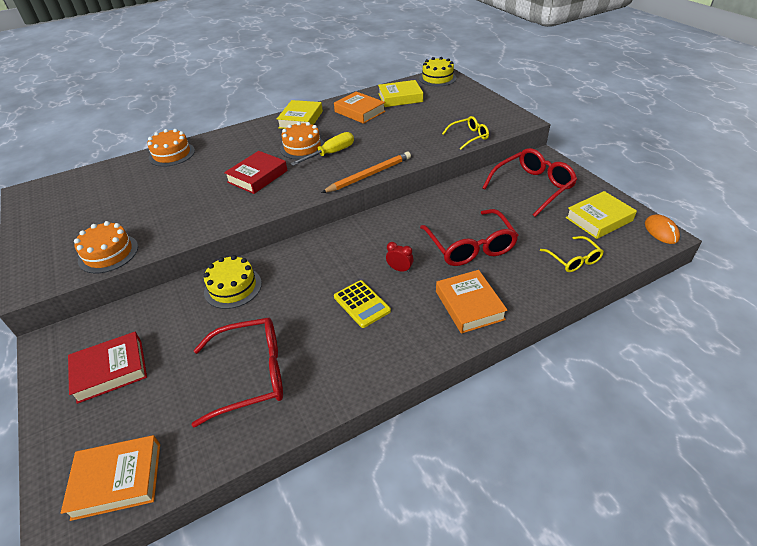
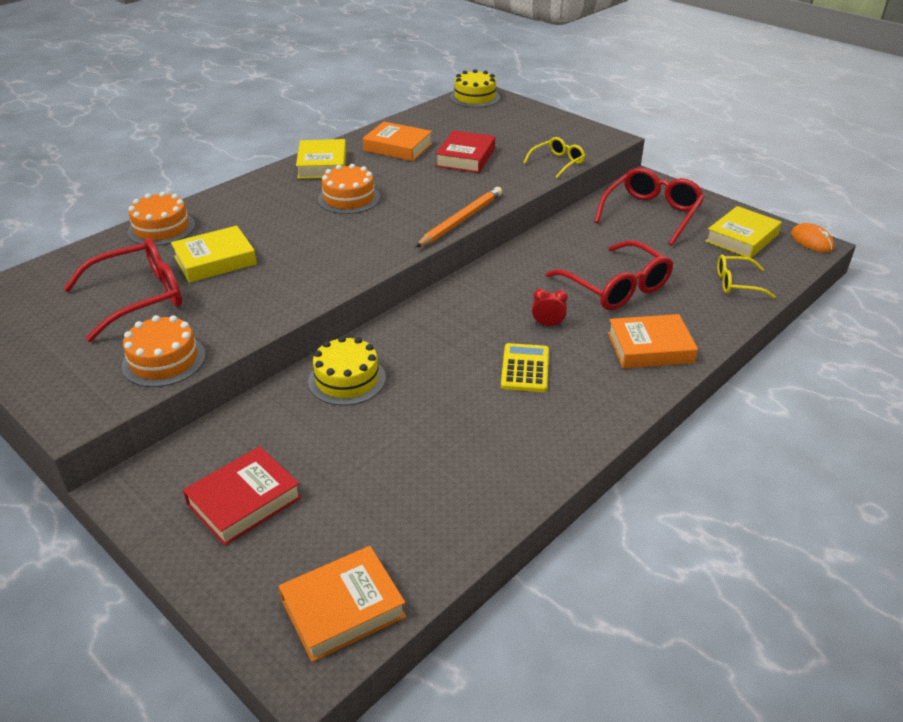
camera: 20 degrees left, 5 degrees down
red glasses [192,318,283,428] -> red glasses moved to [63,238,182,342]
red book [224,151,288,194] -> red book moved to [436,131,495,173]
yellow screwdriver [290,132,354,166] -> none
yellow calculator [334,280,391,328] -> yellow calculator turned 120 degrees counterclockwise [501,343,549,392]
yellow book [378,80,423,107] -> yellow book moved to [171,226,257,283]
orange book [436,270,508,334] -> orange book turned 60 degrees counterclockwise [608,314,698,368]
yellow glasses [540,236,604,272] -> yellow glasses turned 135 degrees clockwise [717,255,776,299]

